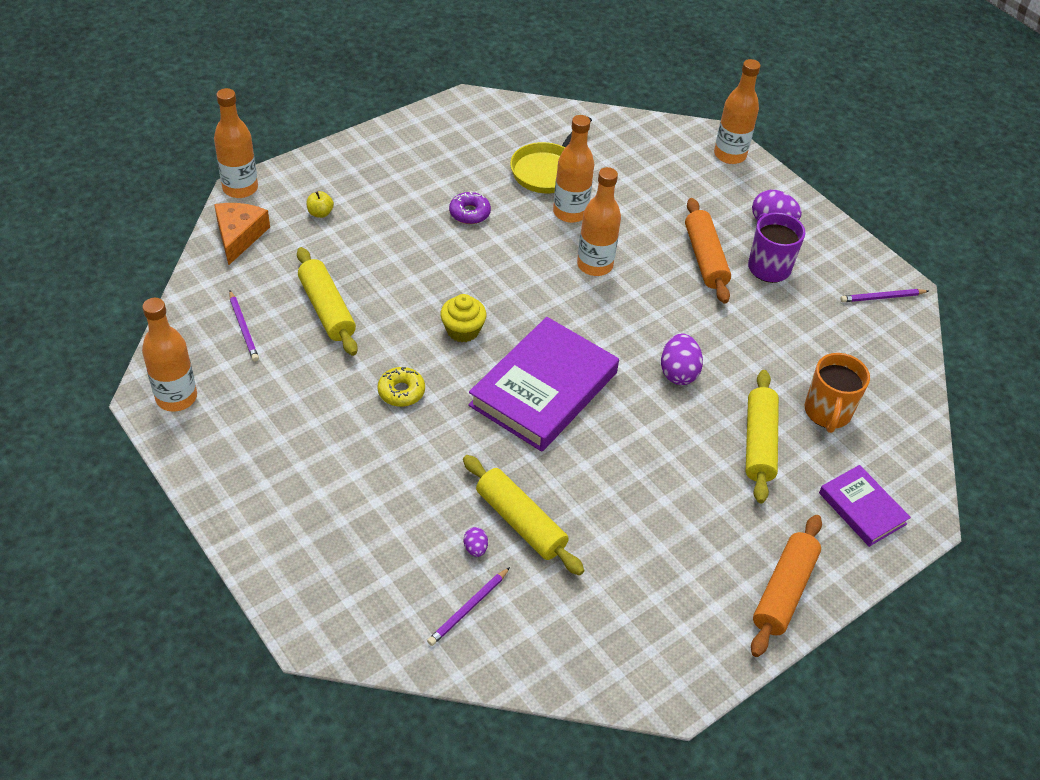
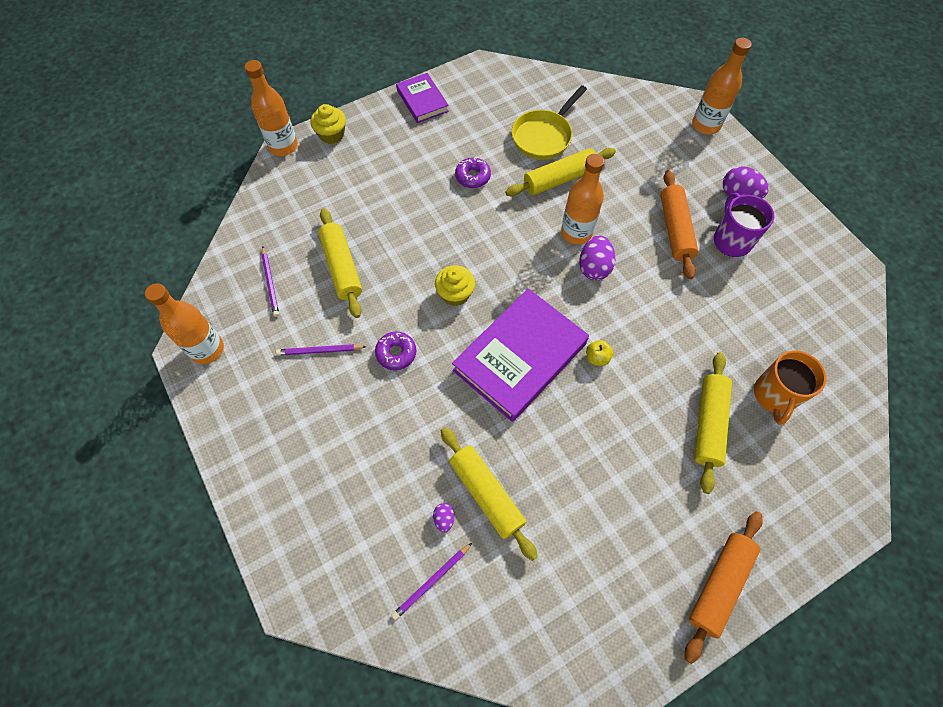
camera: 10 degrees right, 15 degrees up
orange cheese [214,203,270,265] -> none
yellow apple [306,191,334,218] -> yellow apple moved to [586,340,613,366]
yellow donut [378,367,425,407] -> purple donut [375,332,416,370]
orange bottle [553,115,594,223] -> yellow rolling pin [505,148,616,197]
purple egg [661,334,703,385] -> purple egg moved to [579,235,615,280]
purple book [819,465,911,547] -> purple book moved to [396,73,449,123]
purple pencil [840,289,929,302] -> purple pencil moved to [276,344,366,356]
none -> yellow cupcake [310,104,346,144]

